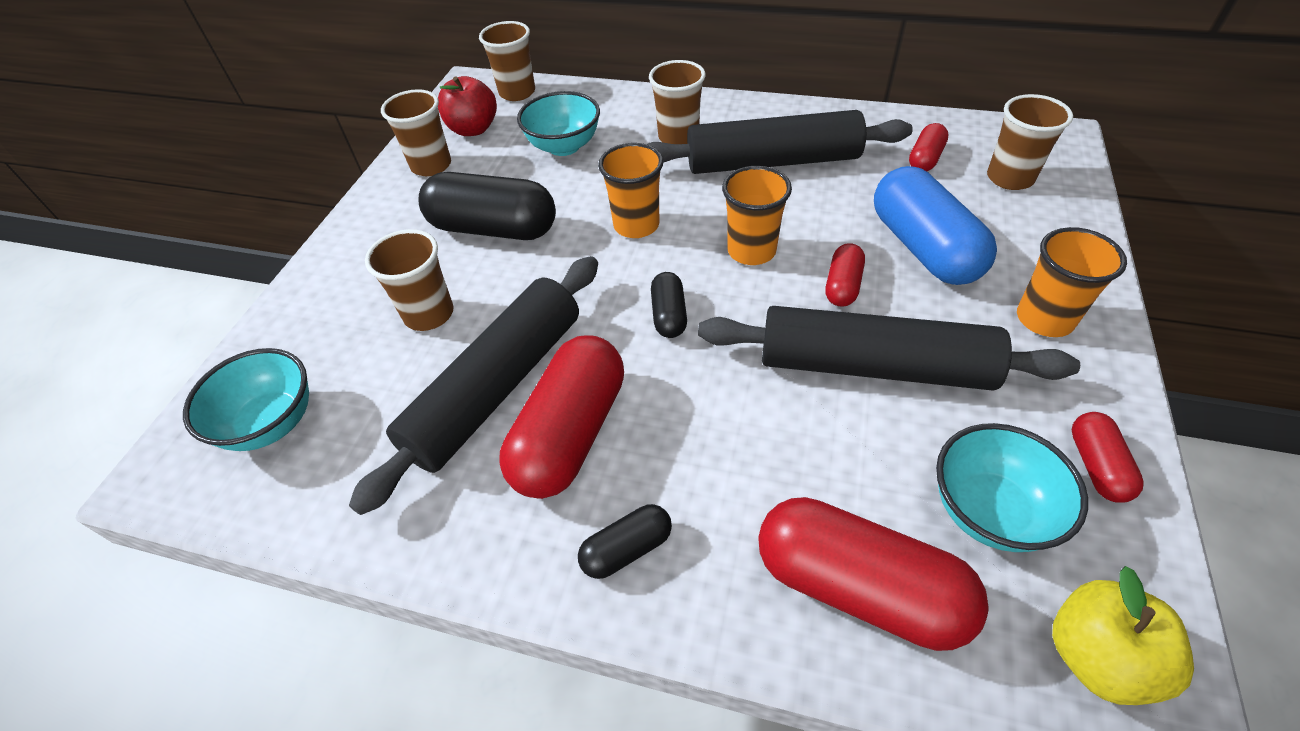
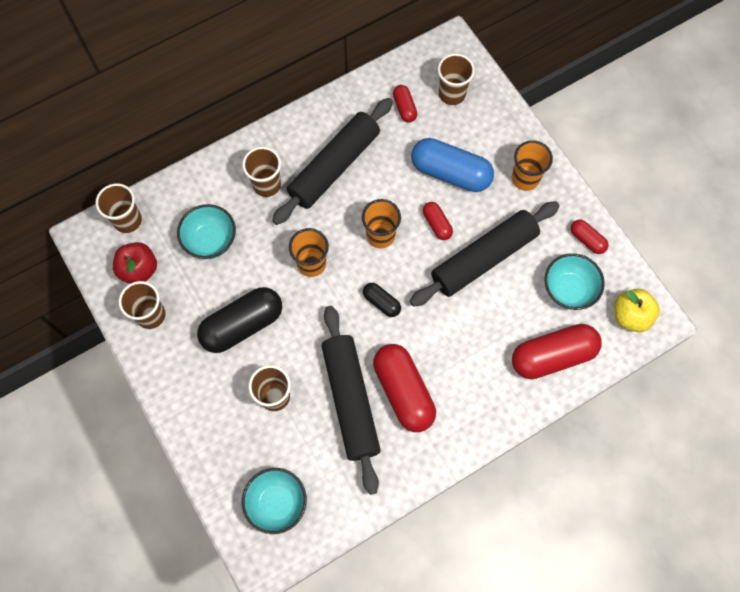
camera: 50 degrees left, 20 degrees up
black capsule [578,504,672,579] -> none

